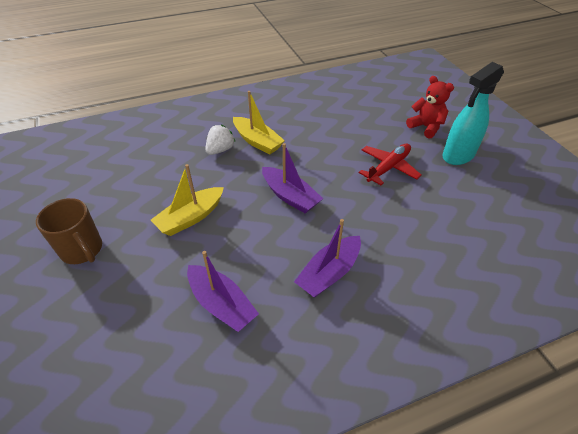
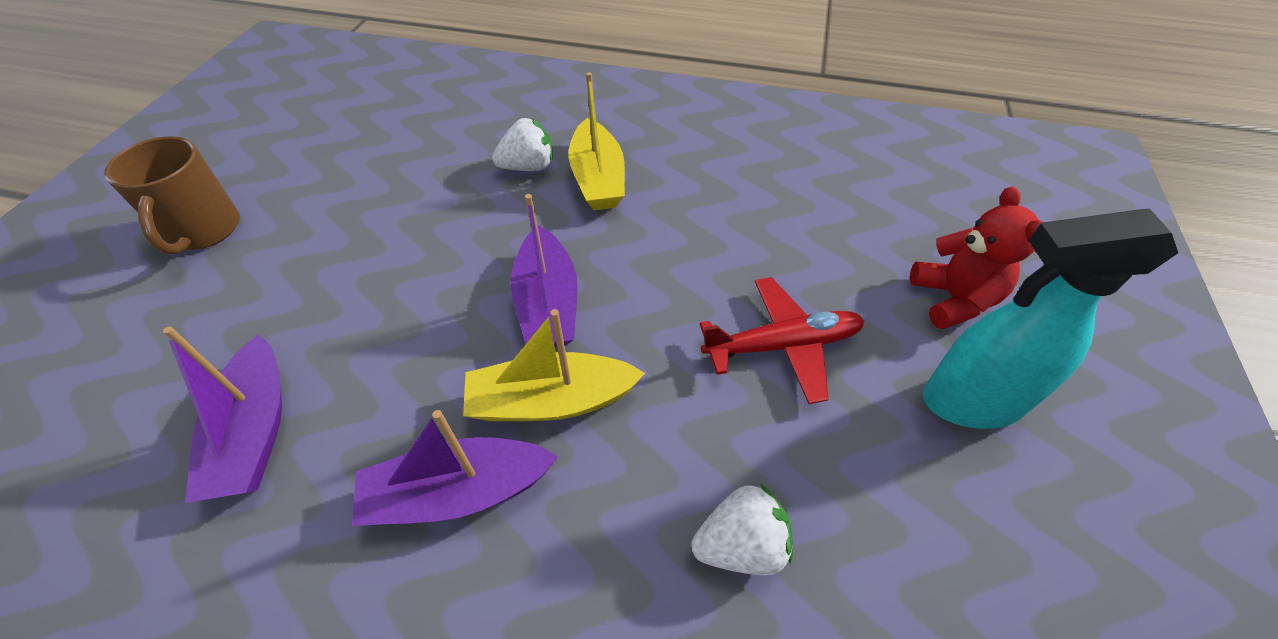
camera: 35 degrees right, 5 degrees up
yellow boat [151,164,224,236] -> yellow boat moved to [463,309,645,421]
none -> white strawberry [691,483,793,576]

